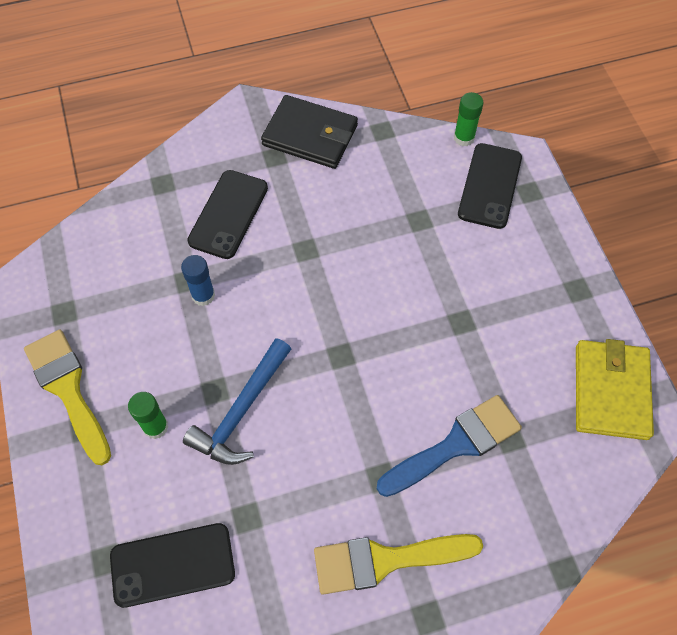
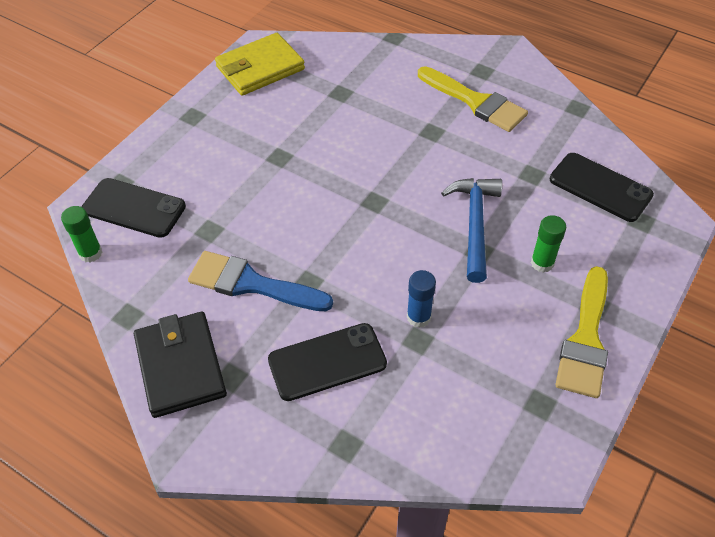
camera: 130 degrees left, 10 degrees down
blue hammer [183,338,291,465] -> blue hammer turned 75 degrees counterclockwise [441,178,502,283]
blue brush [377,395,522,497] -> blue brush moved to [188,251,333,311]
black phone [458,143,522,229] -> black phone turned 45 degrees clockwise [82,178,186,238]

